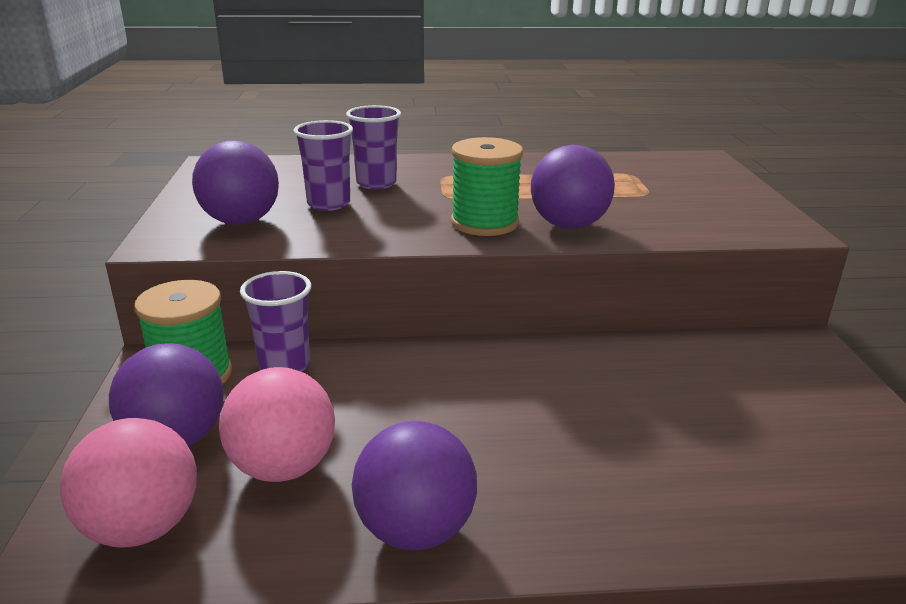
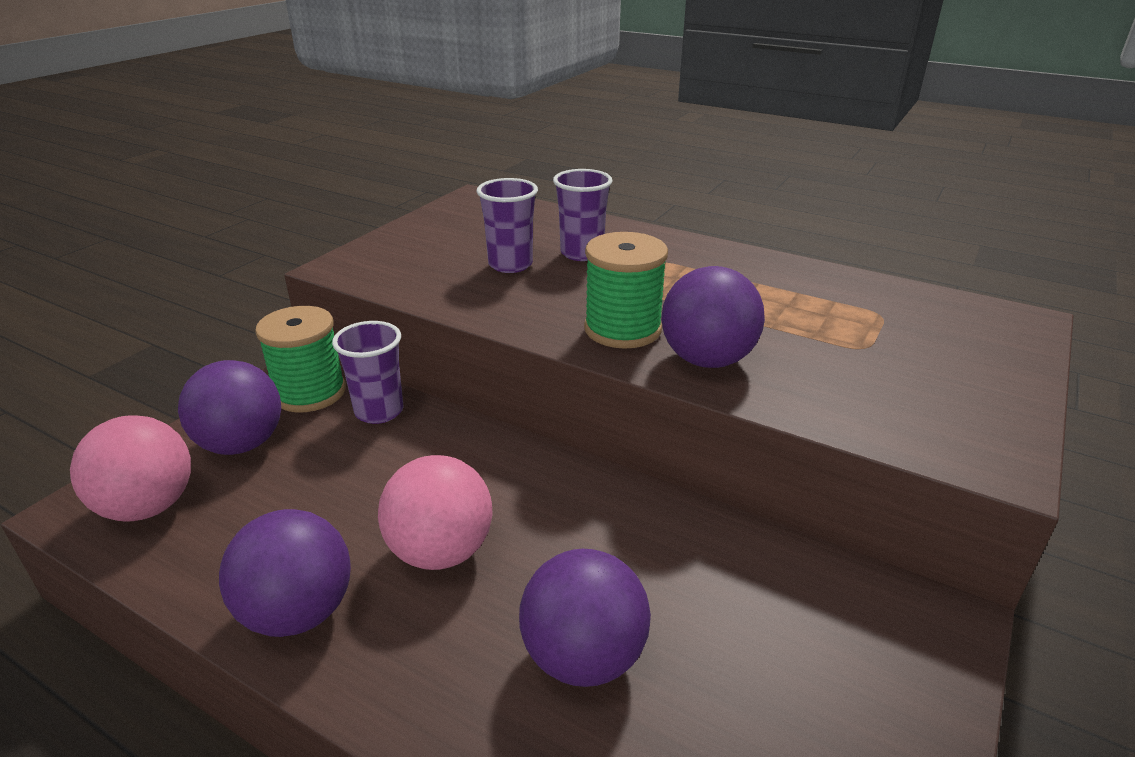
camera: 35 degrees right, 5 degrees up
purple ball [192,141,279,225] -> purple ball moved to [519,549,651,687]
pink ball [219,367,335,482] -> pink ball moved to [378,455,493,570]

